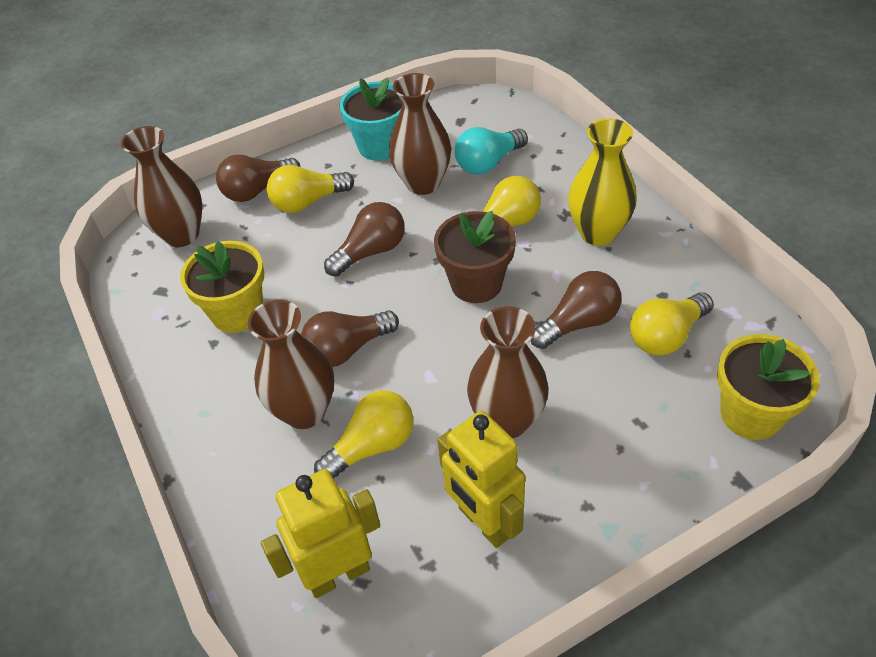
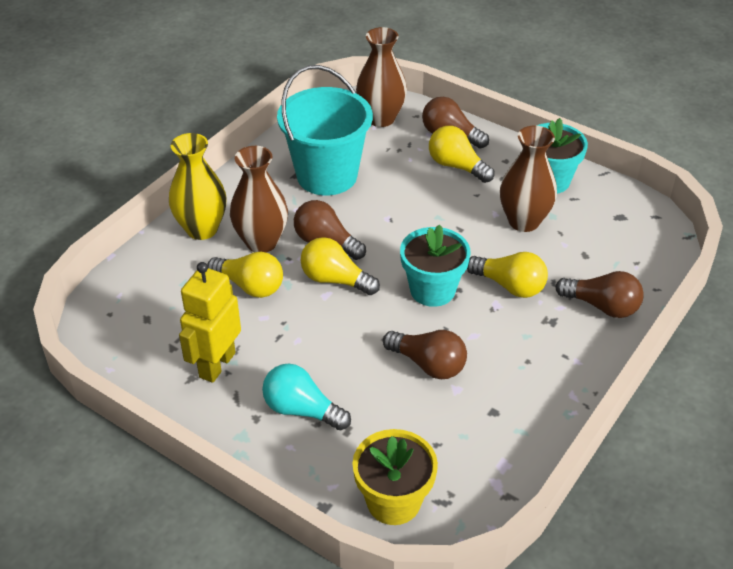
camera: 60 degrees right, 5 degrees down
yellow flower pot [180,241,264,333] -> turquoise bucket [277,65,373,195]
yellow robot [261,469,380,598] -> none
brown light bulb [324,202,405,277] -> brown light bulb moved to [555,271,644,318]
brown flower pot [434,211,516,303] -> turquoise flower pot [400,225,471,307]
turquoise light bulb [455,127,528,175] -> turquoise light bulb moved to [262,364,351,430]
brown vase [467,306,549,438] -> none
yellow vase [568,118,637,246] -> yellow vase moved to [169,133,227,240]
yellow light bulb [630,292,714,356] -> yellow light bulb moved to [300,237,380,295]

